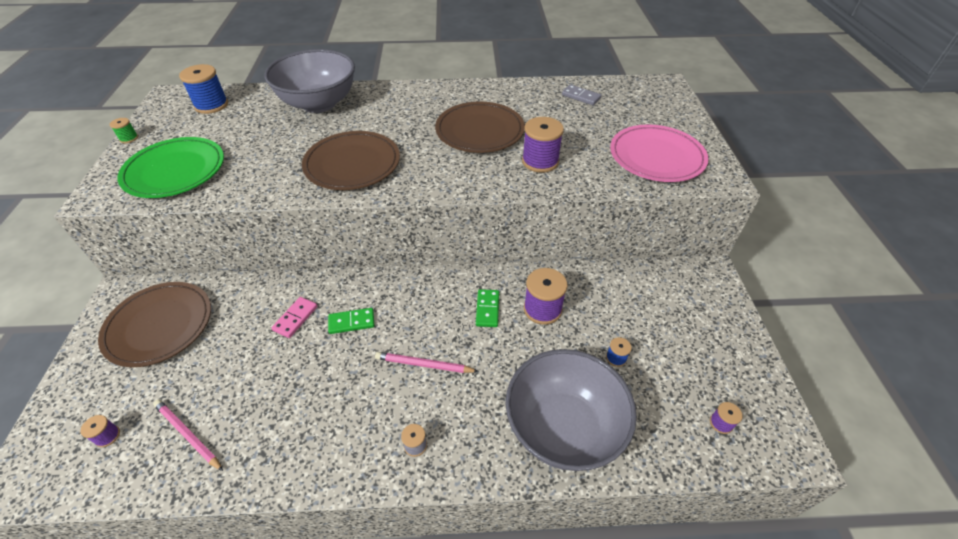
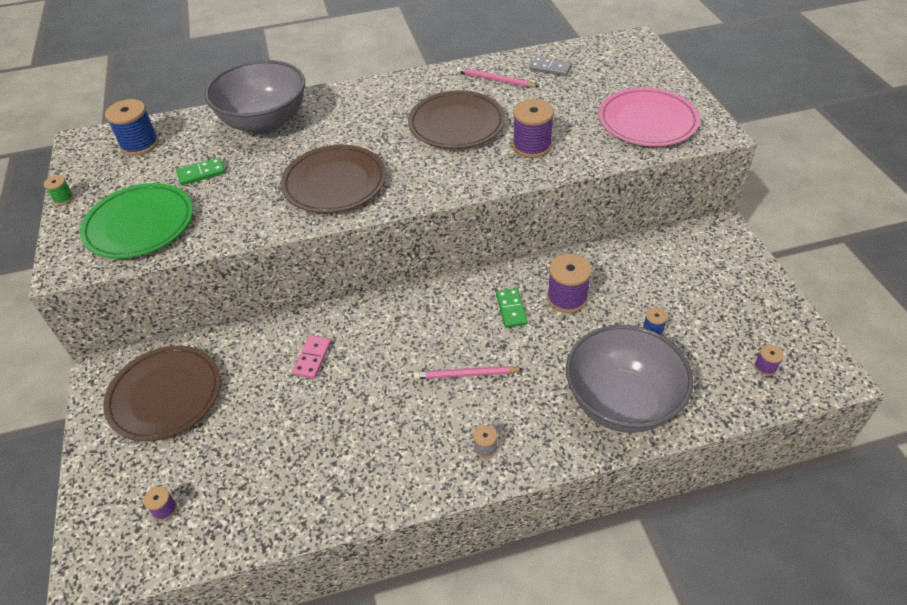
camera: 10 degrees left, 0 degrees up
pink pencil [153,399,223,471] -> pink pencil moved to [456,67,539,87]
green domino [328,308,374,334] -> green domino moved to [176,158,225,185]

